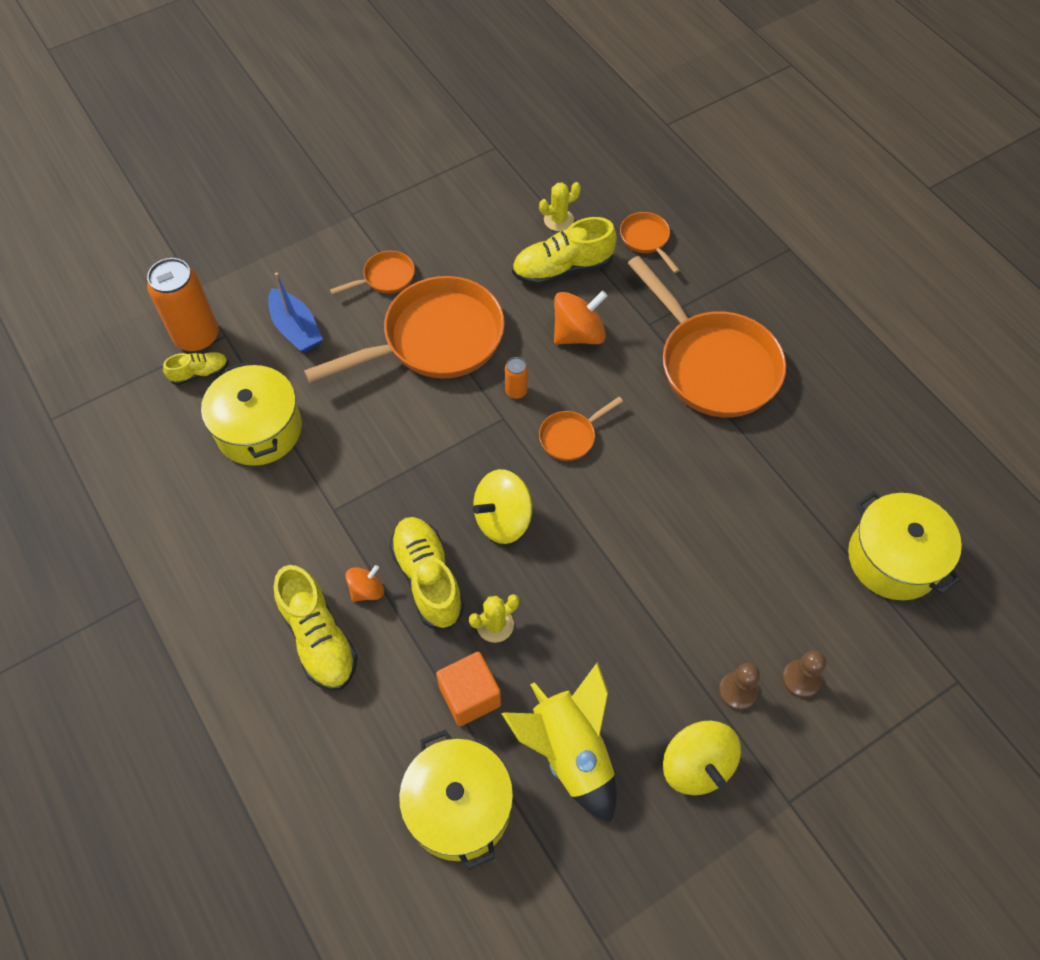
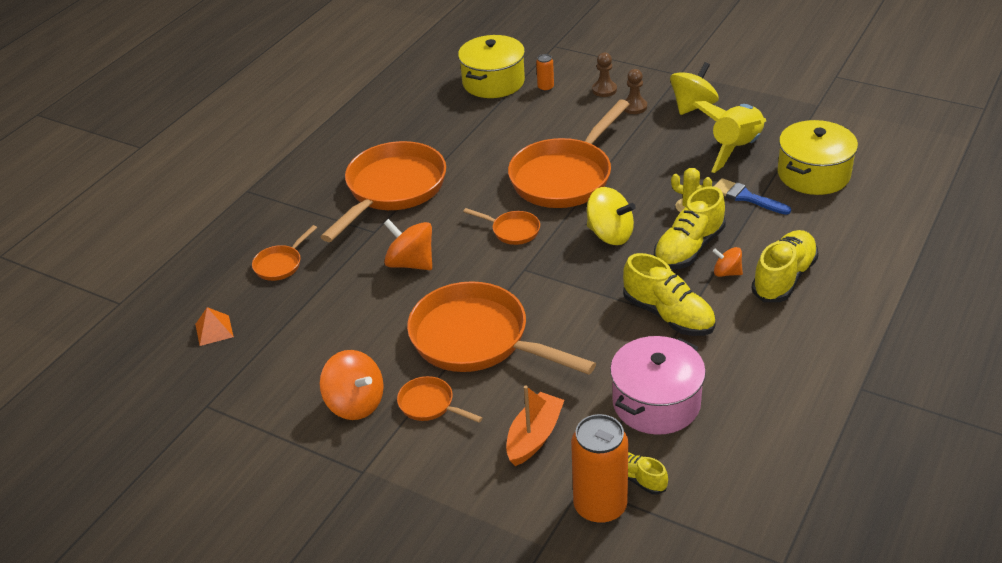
camera: 115 degrees left, 20 degrees down
yellow pot [201,362,302,466] -> pink pot [610,336,706,435]
blue boat [268,272,323,353] -> orange boat [506,386,565,466]
orange cube [436,652,501,726] -> blue brush [714,178,791,215]
orange can [505,357,528,399] -> orange can moved to [536,54,554,92]
yellow shoe [512,217,617,286] -> yellow shoe moved to [623,253,716,336]
yellow cactus [539,182,581,231] -> none
none -> orange pyramid [195,307,234,346]
none -> orange spinning top [320,350,384,420]
none -> orange pan [508,100,630,208]

